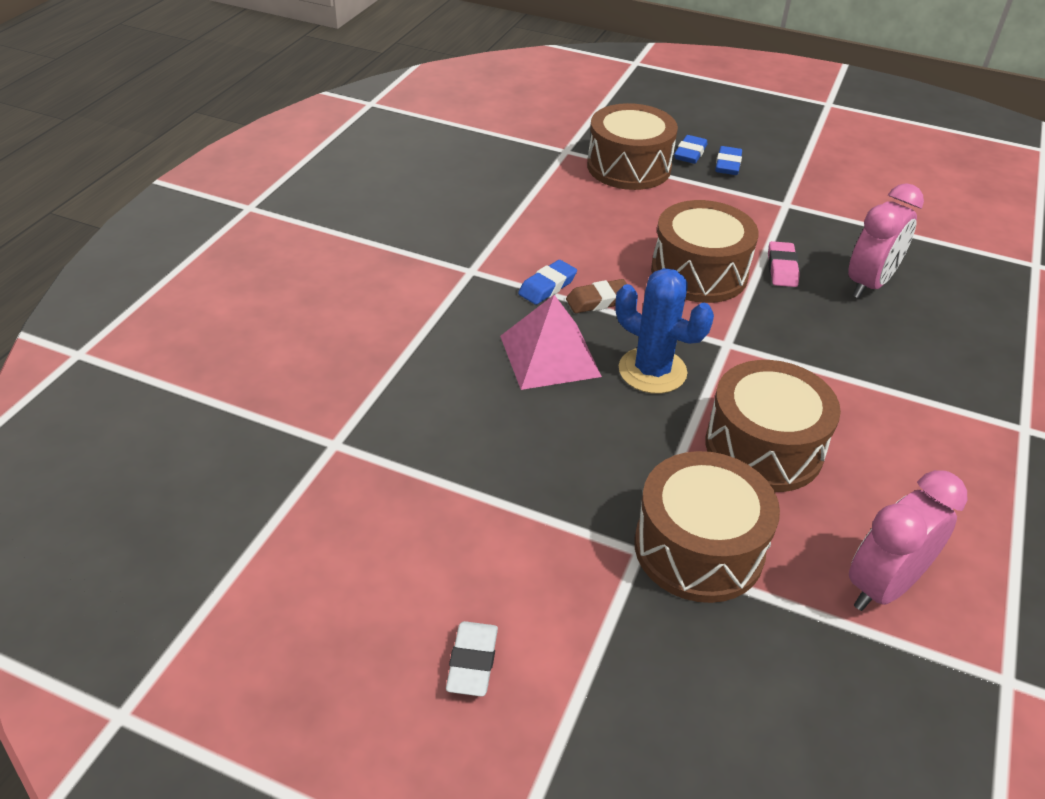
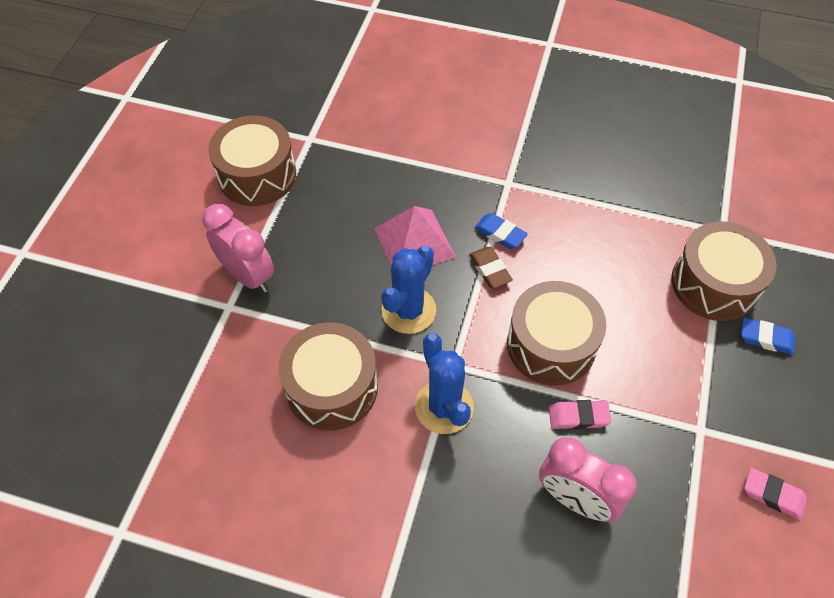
camera: 85 degrees right, 15 degrees up
white eraser [446,621,498,696] -> none
brown drum [634,451,780,603] -> brown drum moved to [208,115,296,206]
blue eraser [715,146,742,175] -> none
pink clock [849,470,967,611] -> pink clock moved to [202,204,274,293]
none -> blue cactus [415,333,474,434]
none -> pink eraser [744,468,807,520]

